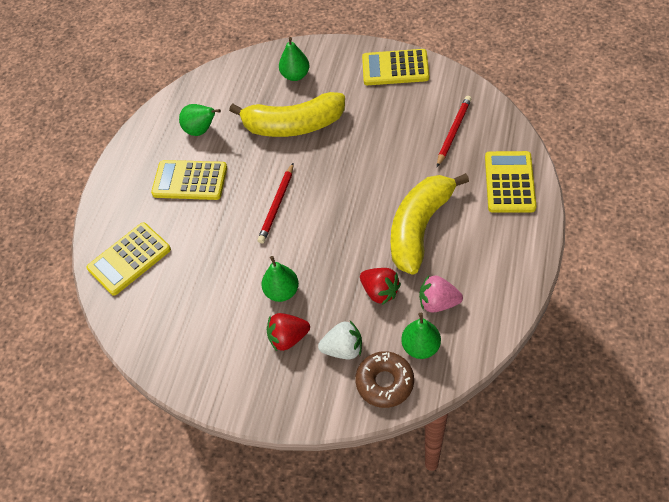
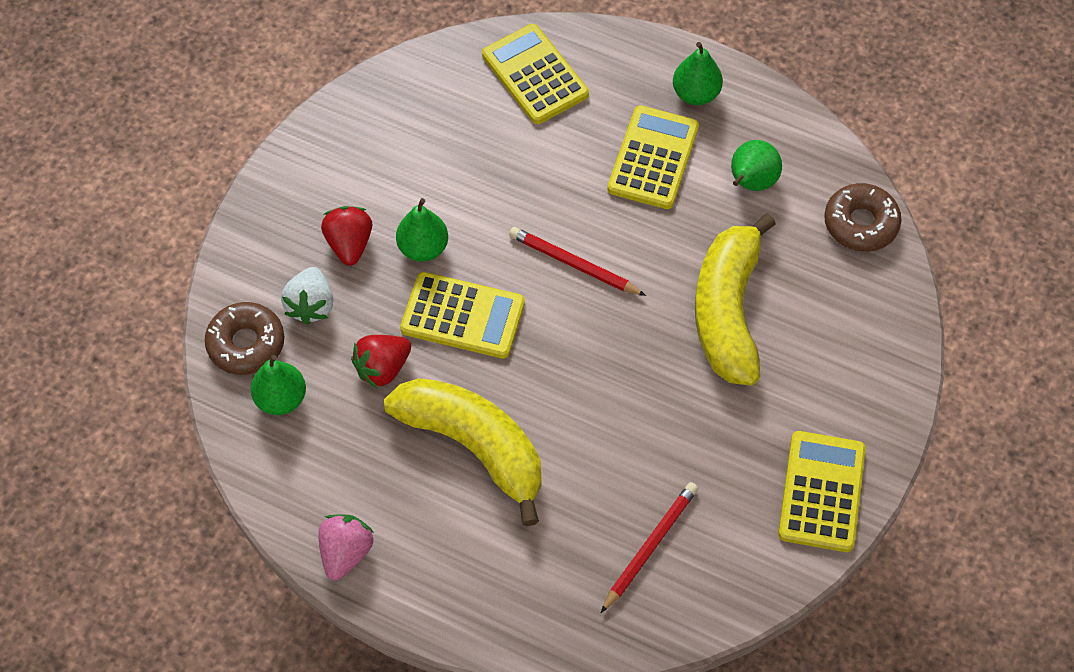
camera: 95 degrees right, 5 degrees up
green pear [279,37,310,81] -> green pear moved to [673,42,723,105]
pink strawberry [419,275,463,312] -> pink strawberry moved to [318,514,374,580]
red pencil [437,96,472,167] -> red pencil turned 90 degrees counterclockwise [601,482,698,613]
yellow calculator [485,151,536,213] -> yellow calculator moved to [400,272,525,358]
none -> brown donut [824,183,902,252]

